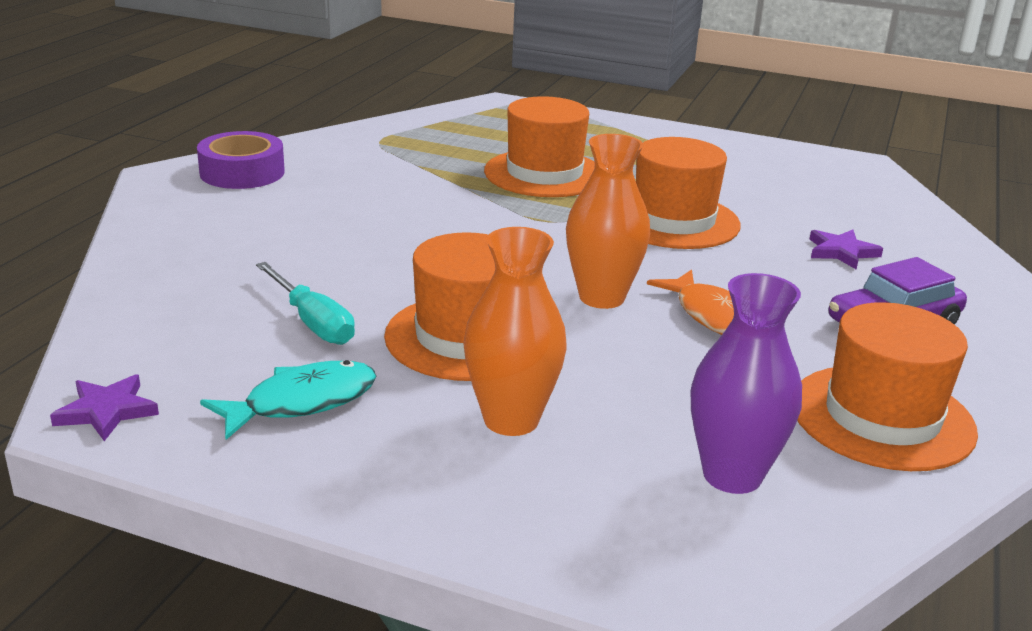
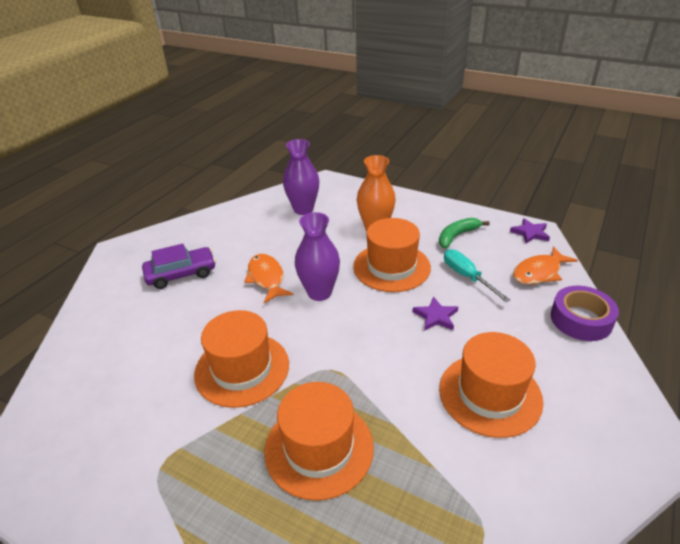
camera: 170 degrees left, 10 degrees up
purple tape [197,131,285,189] -> purple tape moved to [551,286,619,341]
turquoise fish [200,360,377,440] -> green banana [439,218,490,248]
orange vase [566,134,650,309] -> purple vase [295,212,340,301]
orange hat [797,302,978,471] -> orange hat moved to [439,332,543,438]
purple star [810,230,883,269] -> purple star moved to [413,296,458,331]
none -> orange fish [513,246,578,285]

